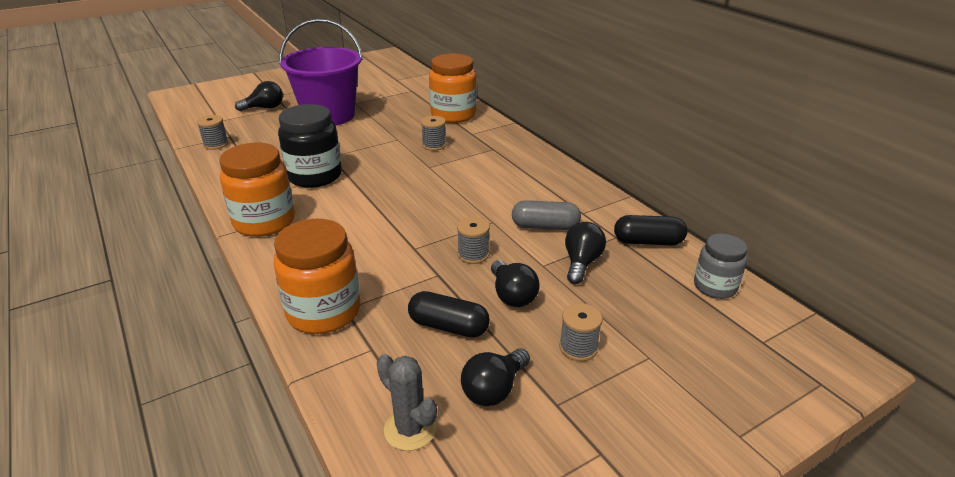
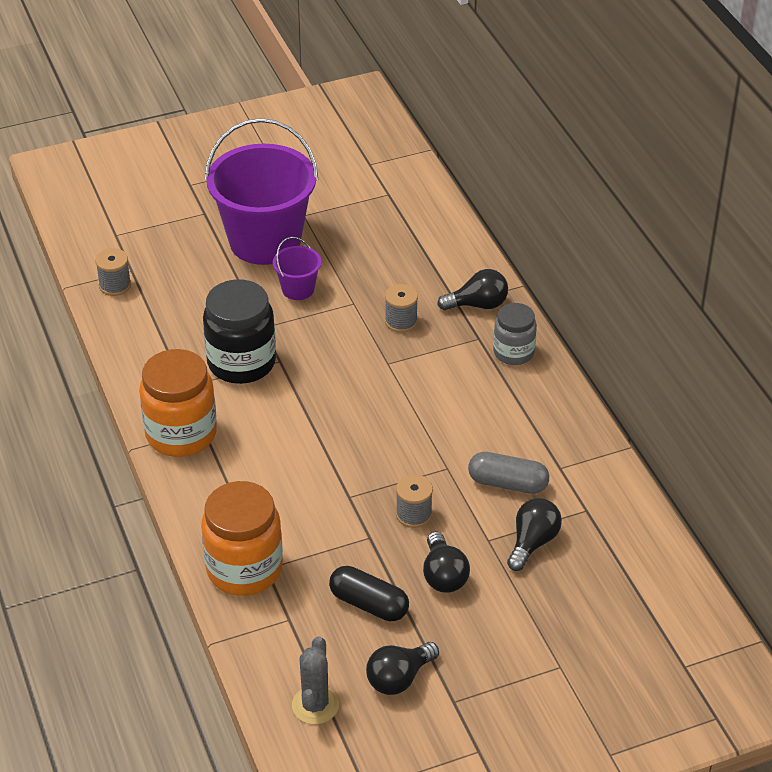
camera: 10 degrees right, 10 degrees up
black light bulb [235,81,283,111] -> black light bulb moved to [437,269,508,310]
grey cactus [377,354,437,451] -> grey cactus turned 45 degrees clockwise [292,636,339,724]
orange jar [429,54,477,123] -> none
grey spool [559,303,603,361] -> none
black capsule [614,215,687,245] -> none
grey jar [694,234,747,299] -> grey jar moved to [493,303,537,365]
none -> purple bucket [273,237,321,300]

